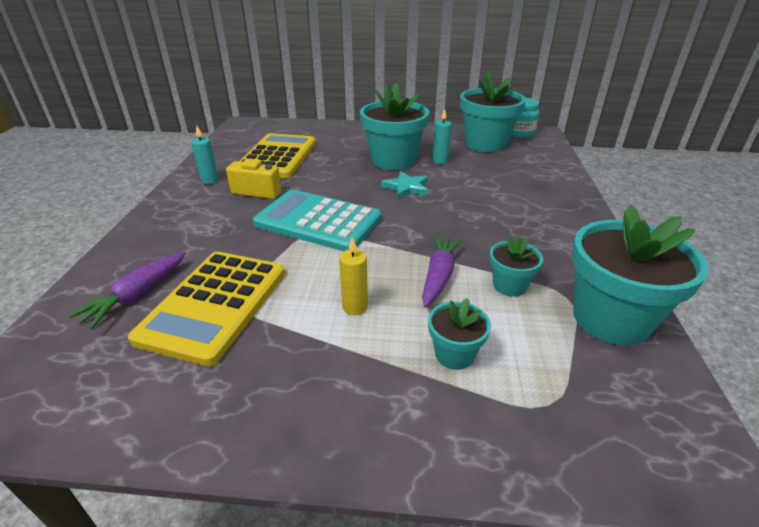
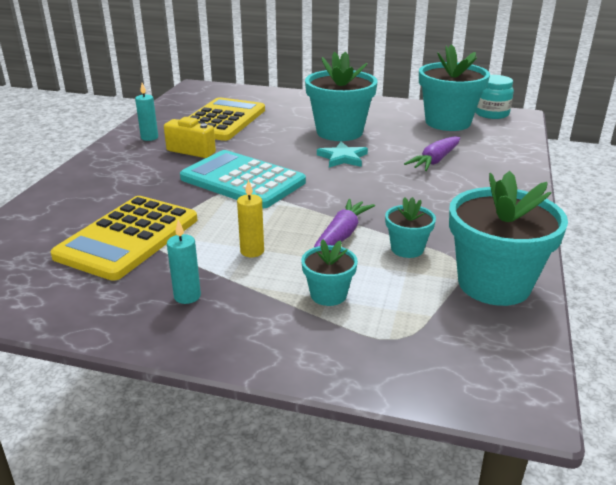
camera: 10 degrees right, 5 degrees down
purple carrot [68,252,186,329] -> purple carrot moved to [404,136,460,171]
turquoise candle [432,109,452,164] -> turquoise candle moved to [167,220,201,304]

